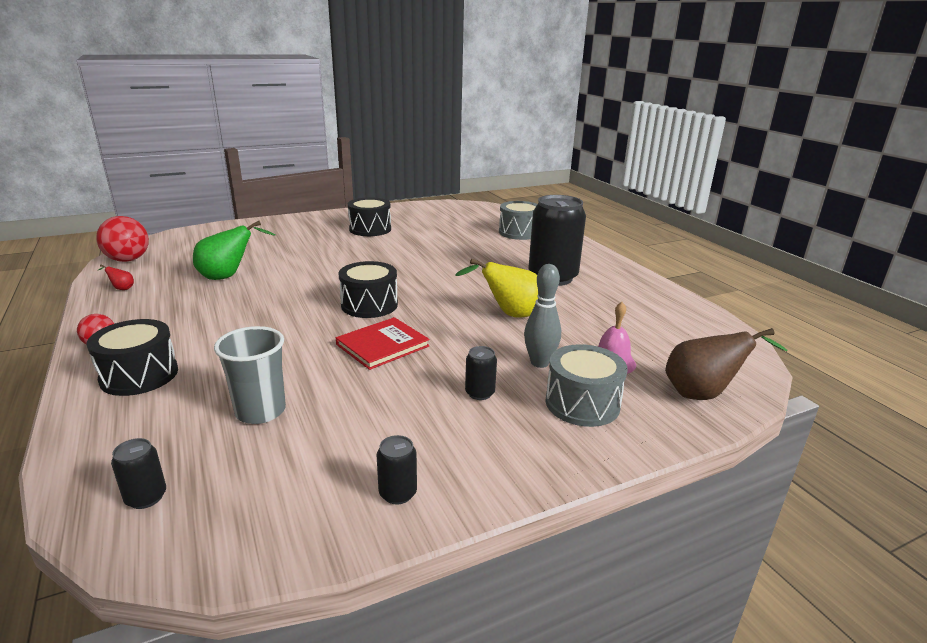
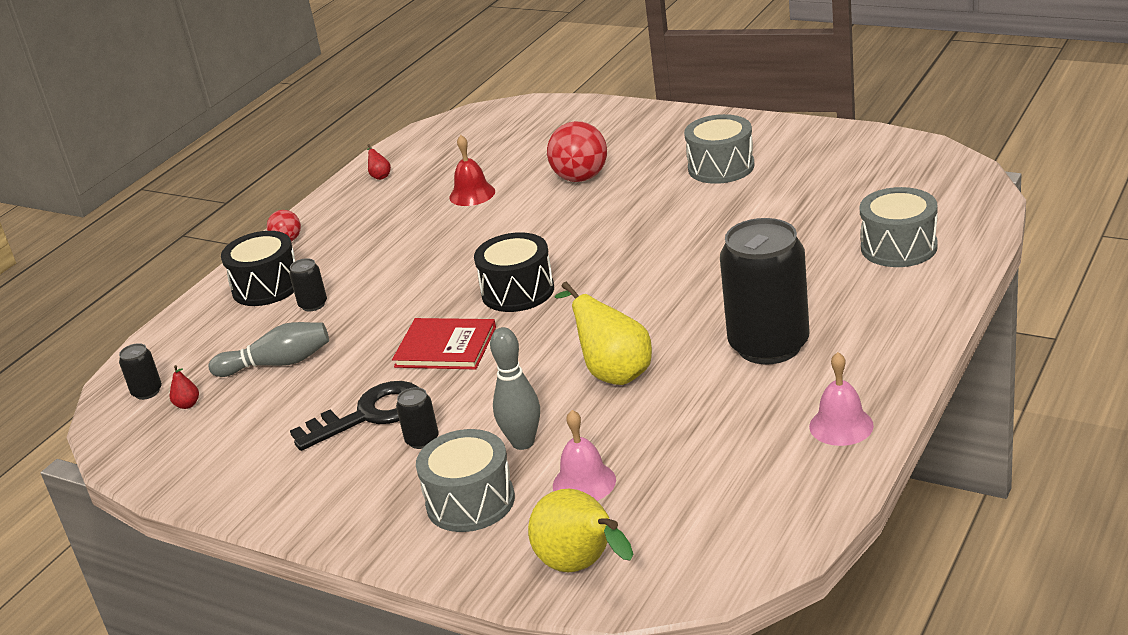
camera: 60 degrees right, 5 degrees up
red ball [96,216,149,262] -> red ball moved to [547,121,607,182]
green pear [193,221,276,280] -> red bell [449,135,495,206]
grey cup [214,326,286,424] -> grey bowling pin [209,322,329,377]
black drum [348,197,391,236] -> grey drum [684,114,755,184]
black can [377,435,417,504] -> black can moved to [289,258,327,311]
brown pear [665,328,788,400] -> yellow pear [528,489,633,572]
none -> red pear [170,365,199,409]
none -> black key [290,381,419,451]
none -> pink bell [809,352,874,446]

